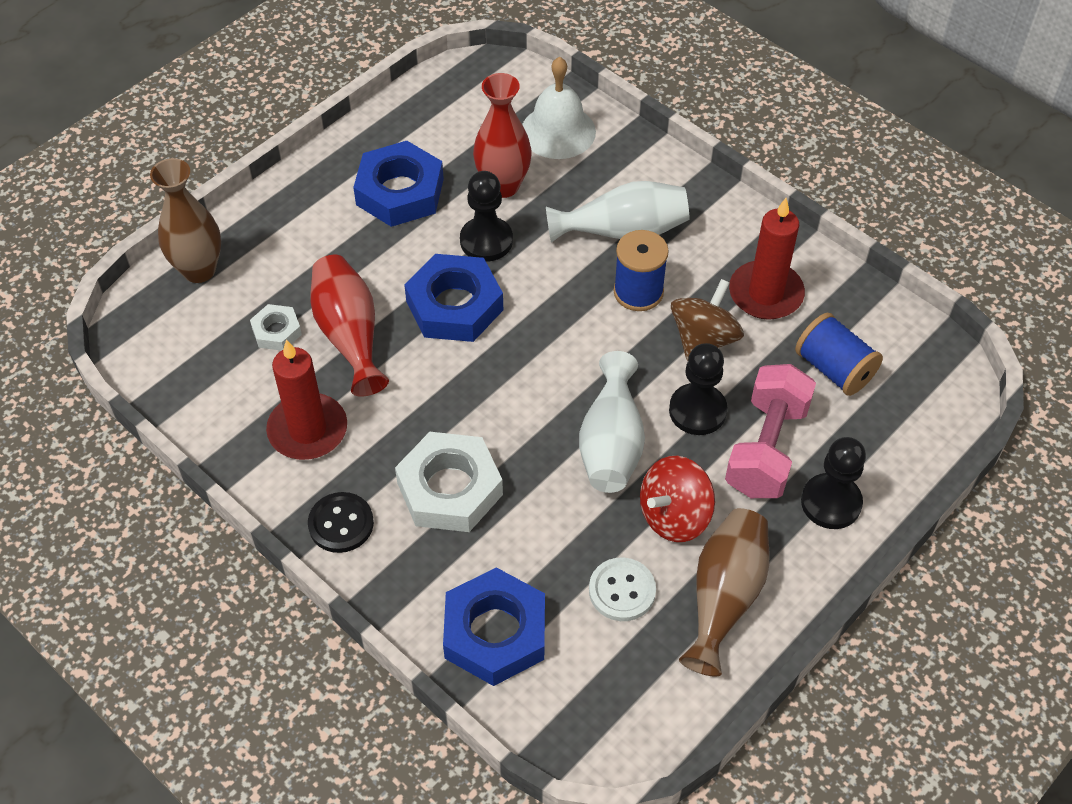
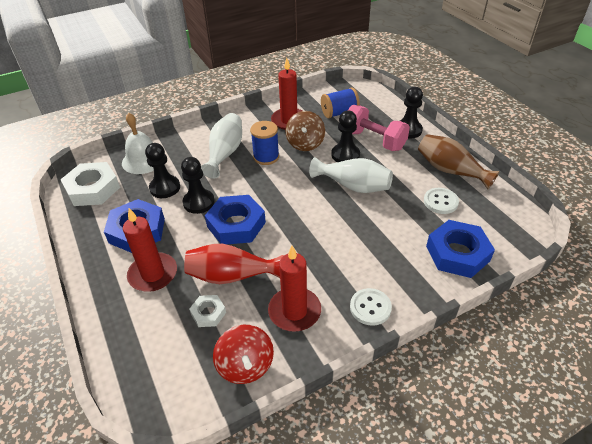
camera: 70 degrees left, 10 degrees down
brown vase [150,158,221,283] -> none
black button [308,492,374,553] -> white button [350,288,392,326]
white nut [395,432,503,532] -> white nut moved to [60,162,120,206]
red vase [473,73,531,198] -> black pawn [145,143,180,198]
red spinning top [640,456,715,542] -> red spinning top moved to [213,325,274,384]
brown spinning top [671,279,744,361] -> brown spinning top turned 135 degrees counterclockwise [285,111,325,151]
none -> red candle [123,208,177,292]

